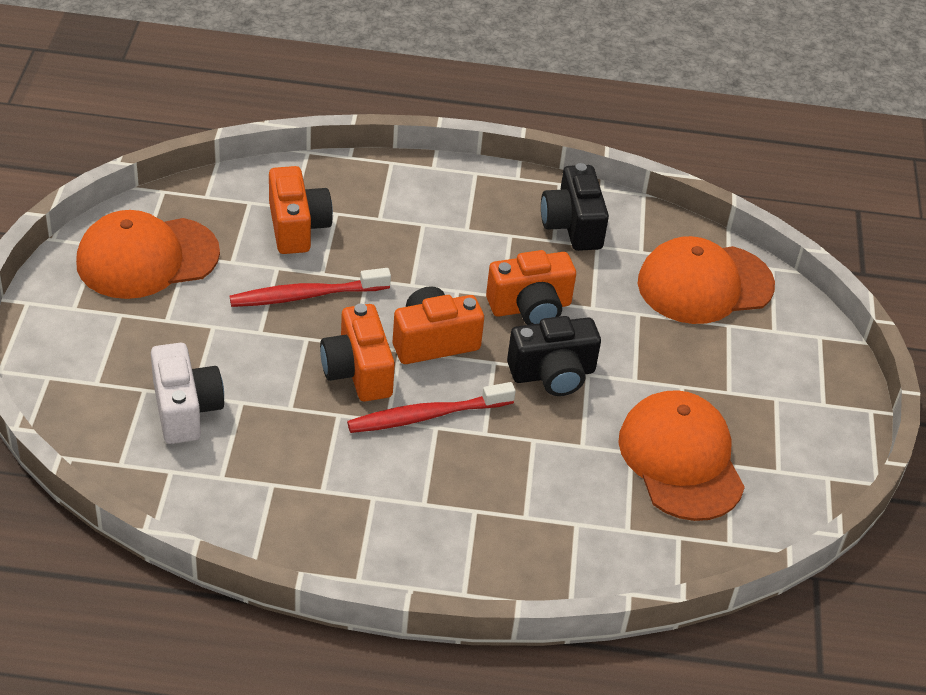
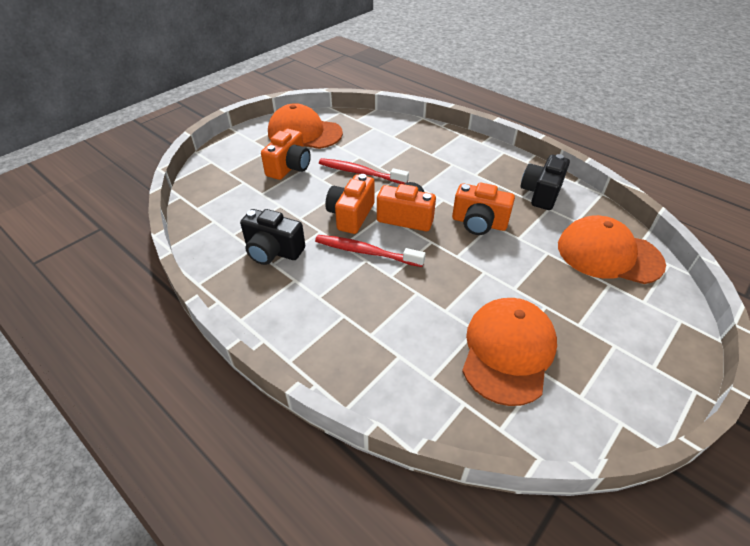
camera: 40 degrees right, 0 degrees up
white camera [151,343,224,444] -> none
orange camera [269,166,333,254] -> orange camera moved to [261,129,311,180]
black camera [507,316,601,396] -> black camera moved to [240,209,305,265]

